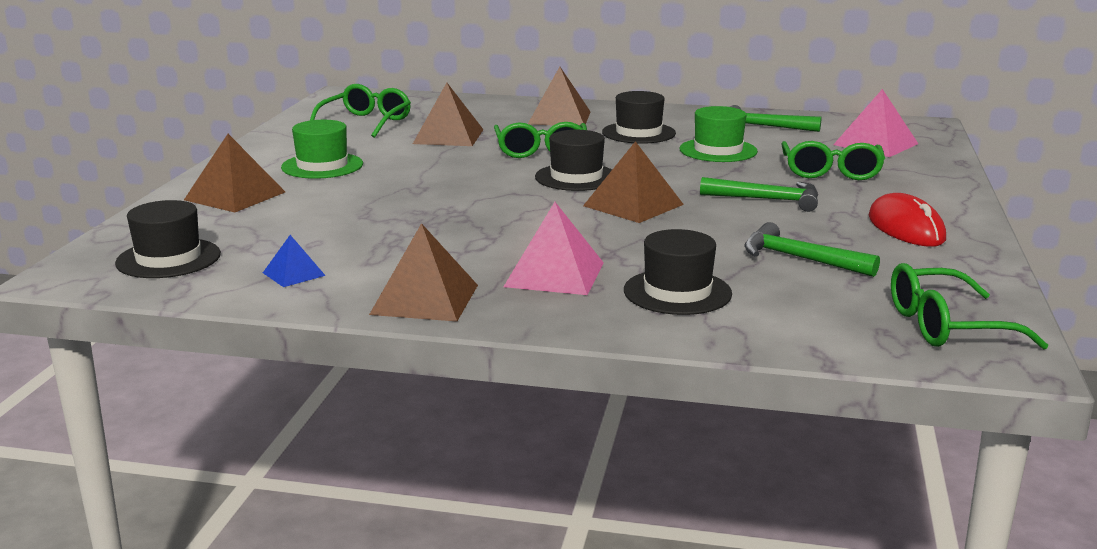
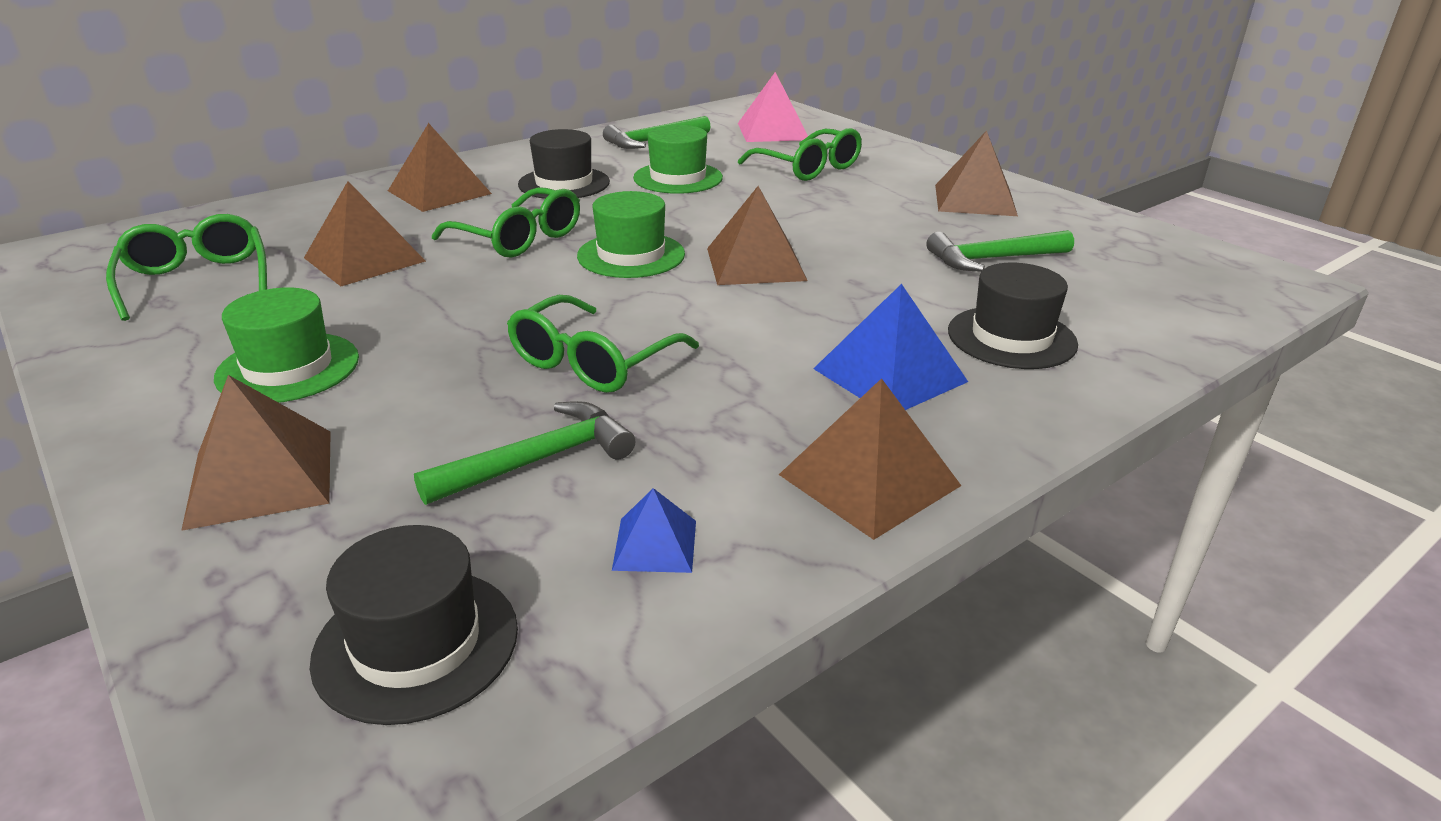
camera: 50 degrees left, 10 degrees up
pink pyramid [503,202,604,295] -> blue pyramid [813,284,968,410]
black hat [535,130,612,191] -> green hat [577,191,685,278]
green hammer [700,177,818,212] -> green hammer moved to [414,401,635,505]
red mouse [869,193,946,247] -> brown pyramid [935,130,1018,216]
green glasses [891,263,1048,350] -> green glasses moved to [507,295,699,393]

